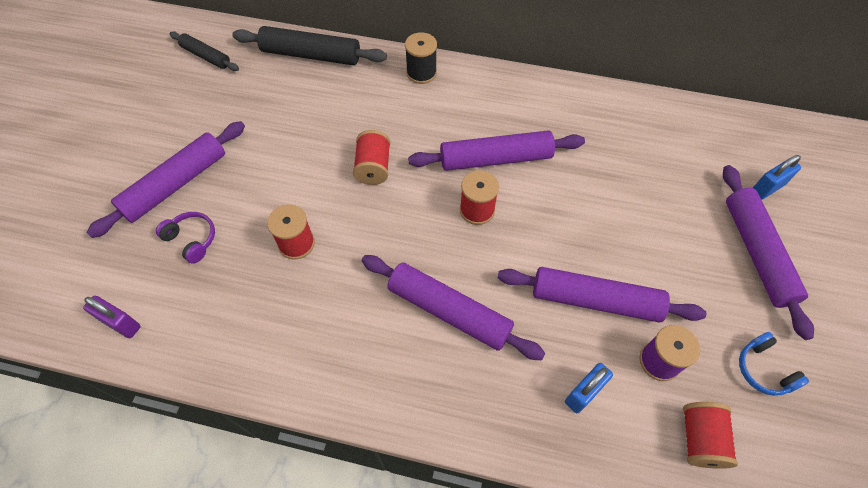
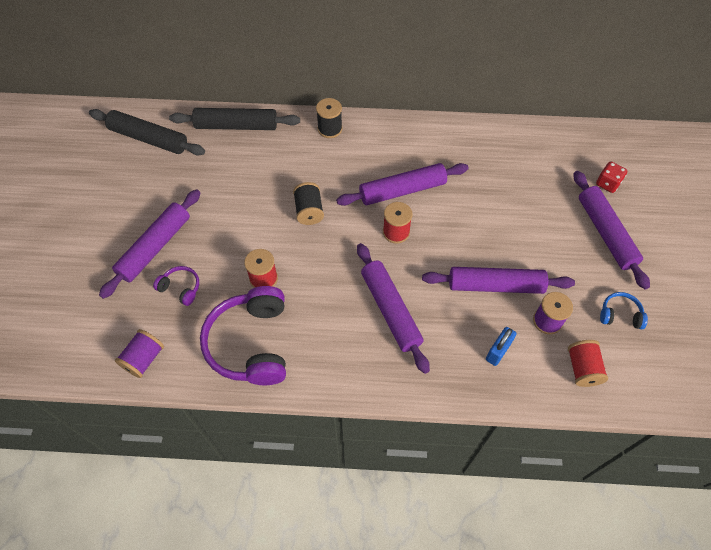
camera: 10 degrees left, 0 degrees up
purple padlock [83,296,141,338] -> purple spool [115,329,164,378]
black rolling pin [170,32,239,71] -> black rolling pin [89,109,205,156], size x1.73
red spool [353,130,391,185] -> black spool [293,182,324,225]
purple rolling pin [362,255,545,360] -> purple rolling pin turned 45 degrees clockwise [357,243,430,374]
blue headphones [739,332,809,396] -> blue headphones turned 135 degrees clockwise [600,292,648,329]
blue padlock [753,155,801,200] -> red dice [596,161,627,193]
none -> purple headphones [200,286,286,385]

